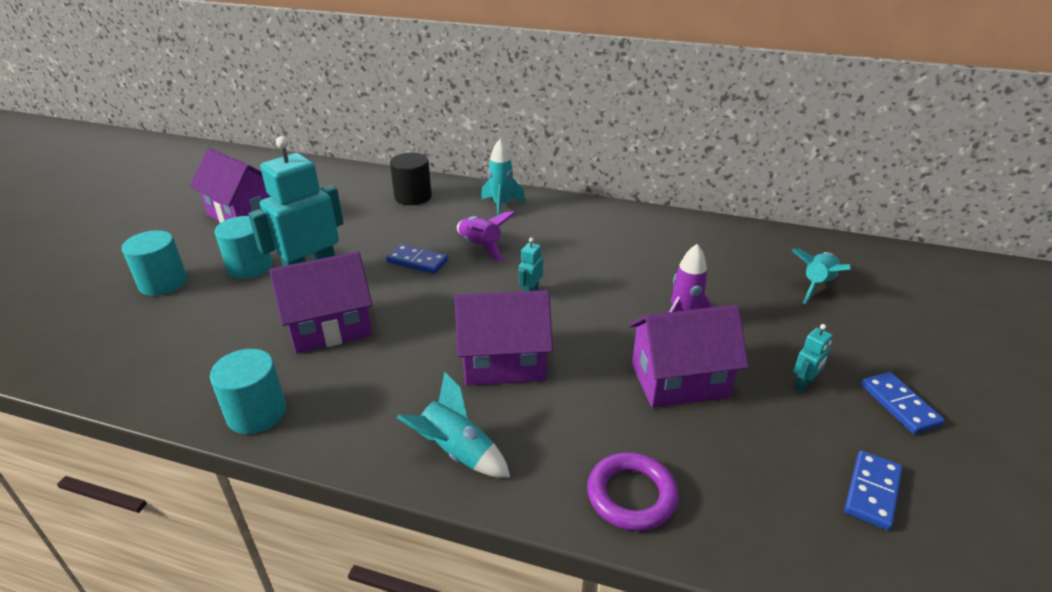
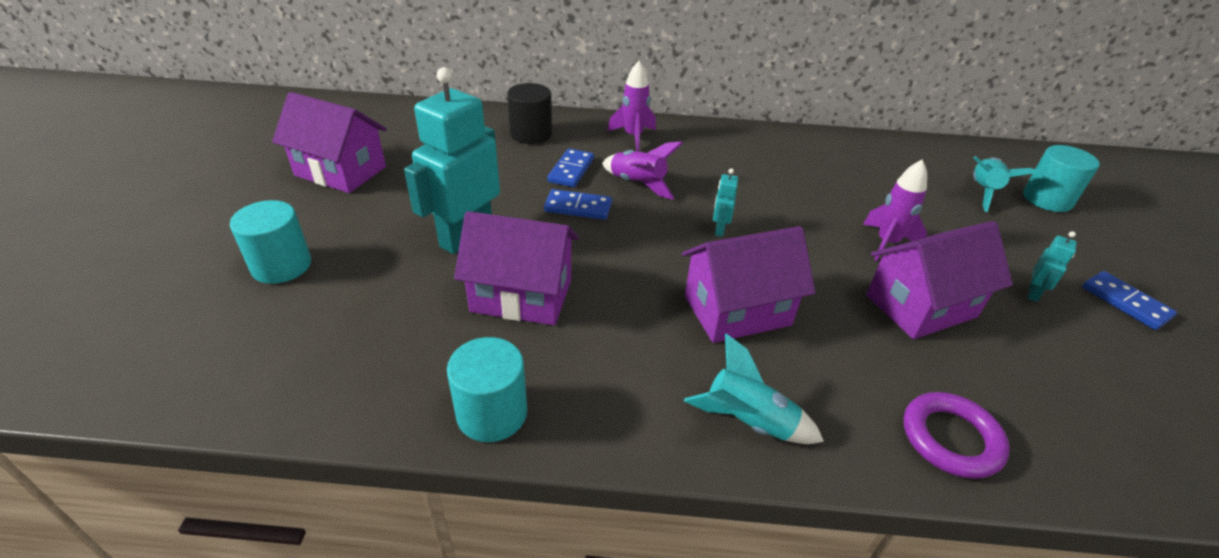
camera: 15 degrees left, 5 degrees up
turquoise cylinder [215,216,273,279] -> turquoise cylinder moved to [1023,145,1100,212]
purple house [269,251,372,353] -> purple house turned 45 degrees clockwise [454,211,579,325]
turquoise rocket [481,139,525,216] -> purple rocket [608,61,656,151]
blue domino [844,450,902,531] -> blue domino moved to [547,148,594,187]

